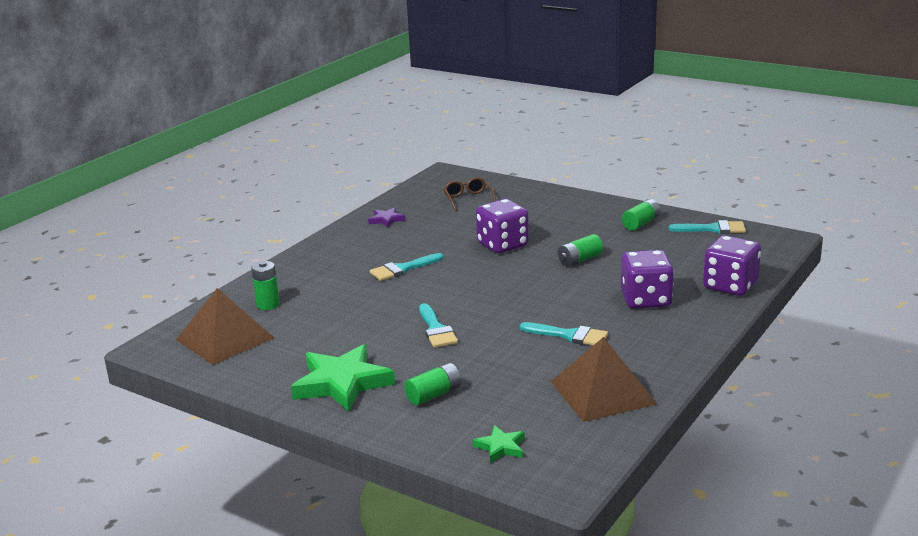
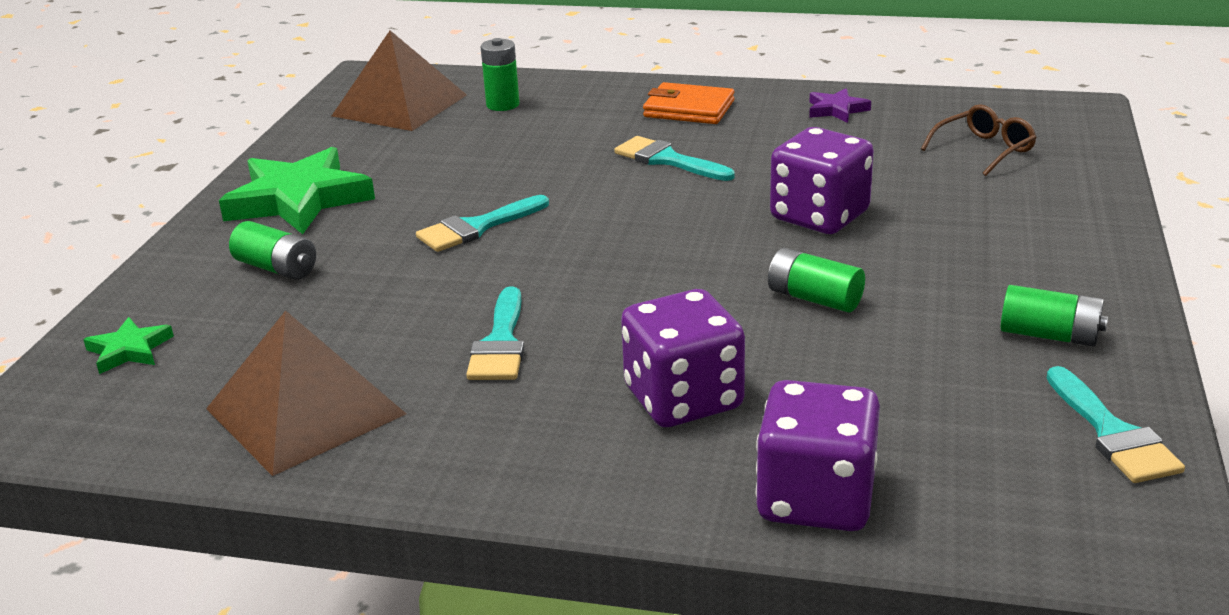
camera: 70 degrees right, 5 degrees up
none -> orange wallet [643,82,734,124]

